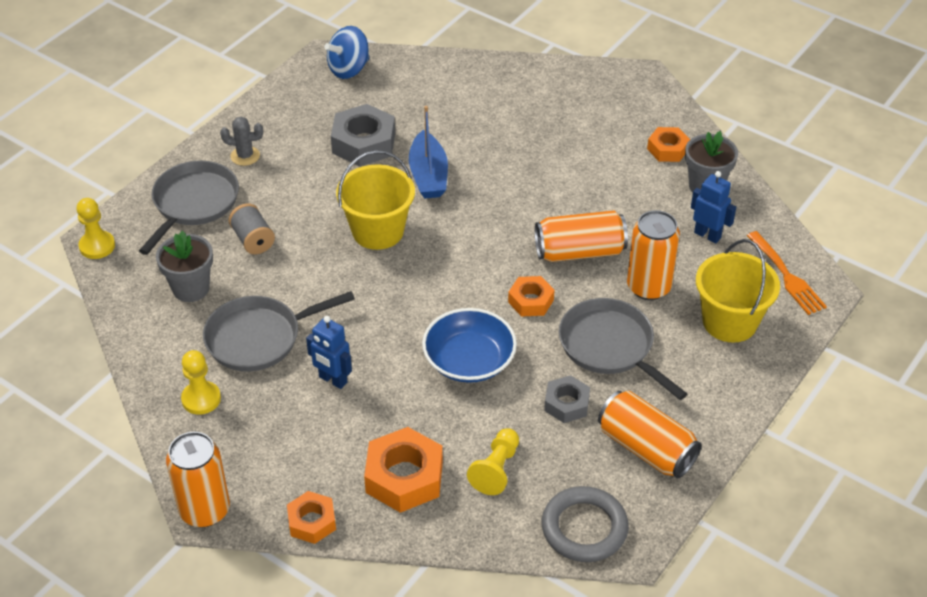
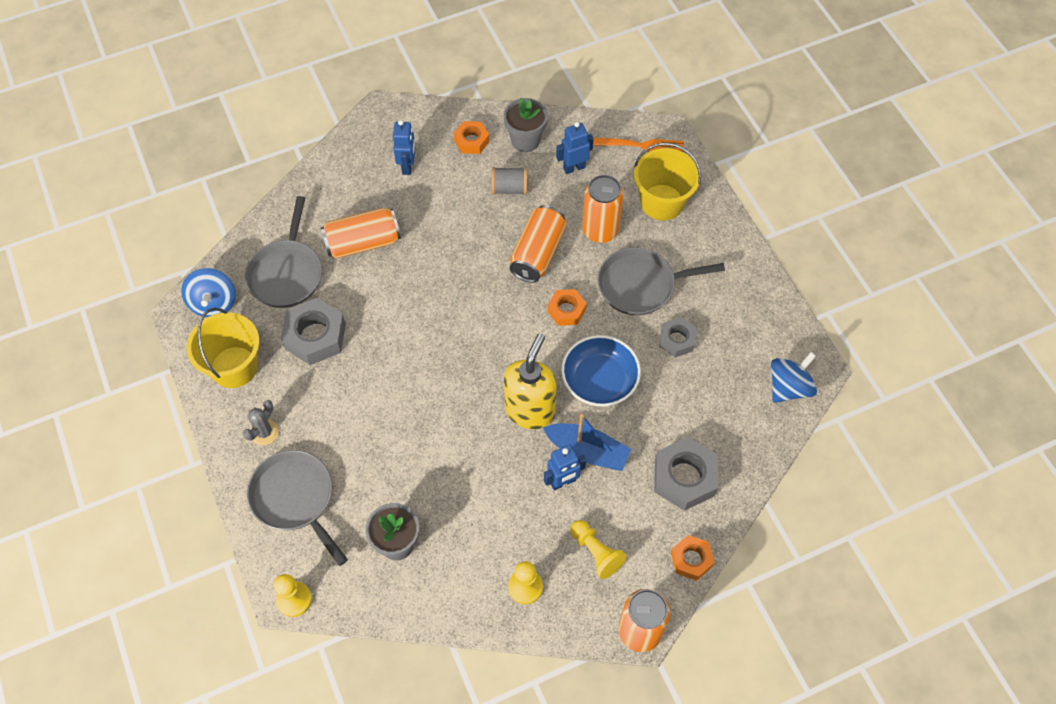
camera: 60 degrees left, 15 degrees up
grey pan [203,291,355,372] -> grey pan moved to [245,196,322,308]
grey spool [229,203,275,254] -> grey spool moved to [491,167,528,195]
yellow bucket [336,150,415,250] -> yellow bucket moved to [186,308,259,388]
orange nut [364,427,443,513] -> grey nut [654,437,718,511]
blue boat [409,106,448,199] -> blue boat moved to [543,414,631,471]
yellow pawn [467,428,519,495] -> yellow pawn moved to [570,520,627,579]
grey ring [542,486,629,562] -> blue spinning top [771,352,817,403]
orange can [598,391,702,478] -> orange can moved to [321,208,401,259]
none -> blue robot [393,120,416,175]
none -> yellow soap dispenser [504,333,557,429]

